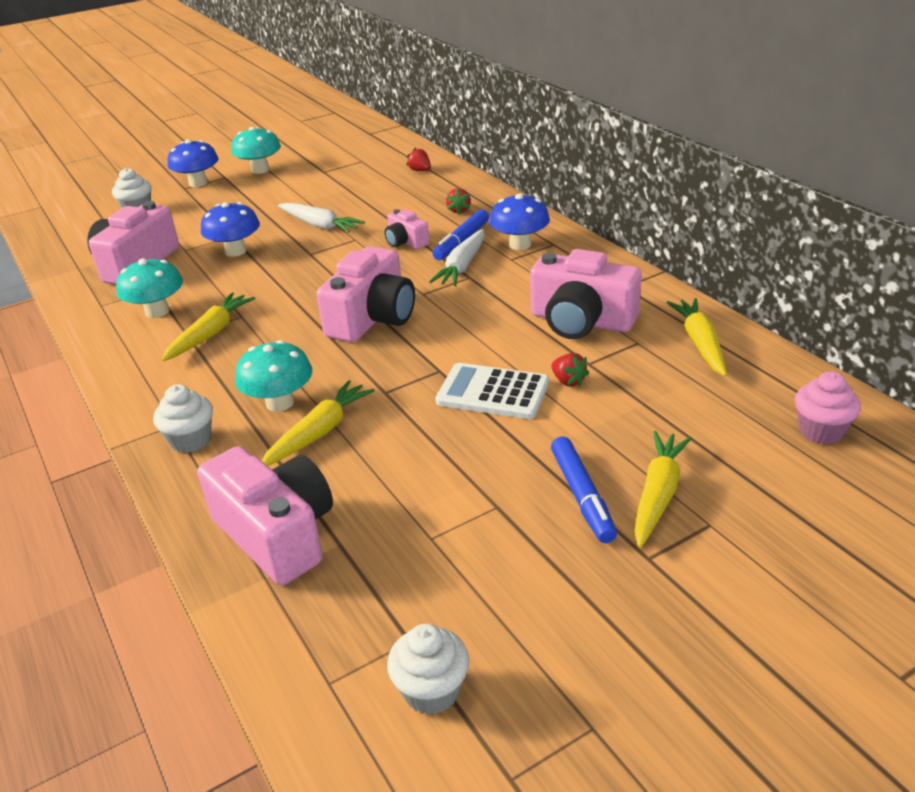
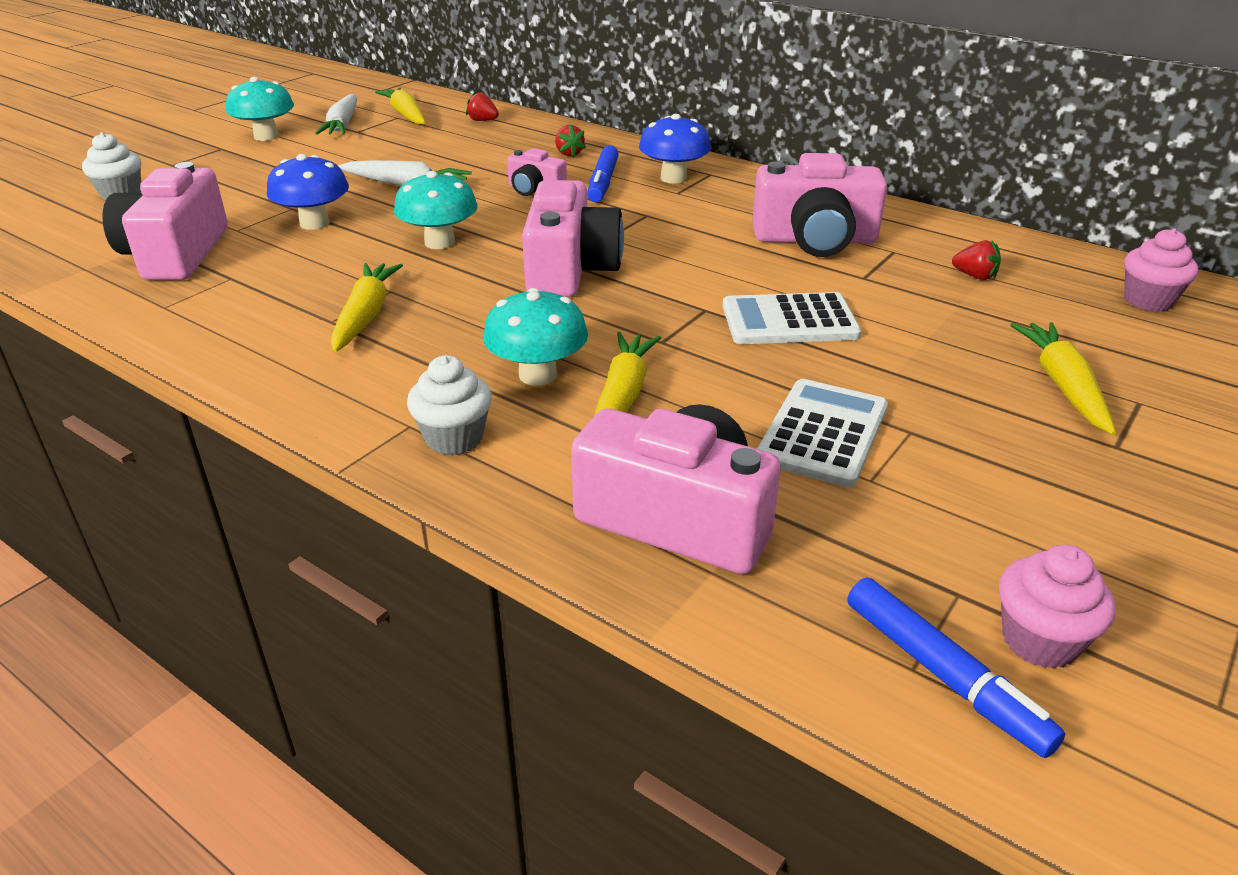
camera: 25 degrees left, 0 degrees up
turquoise mushroom [116,258,183,318] -> turquoise mushroom moved to [394,171,478,249]
blue mushroom [168,139,219,187] -> none
white cupcake [387,624,469,715] -> pink cupcake [999,544,1115,669]
white carrot [429,229,485,286] -> white carrot moved to [315,94,357,135]
red strawberry [551,353,589,387] -> red strawberry moved to [952,240,1001,280]
blue marker [551,437,617,543] -> blue marker moved to [847,578,1065,758]
yellow carrot [666,298,727,376] -> yellow carrot moved to [375,88,426,124]
none -> white calculator [757,379,888,487]

